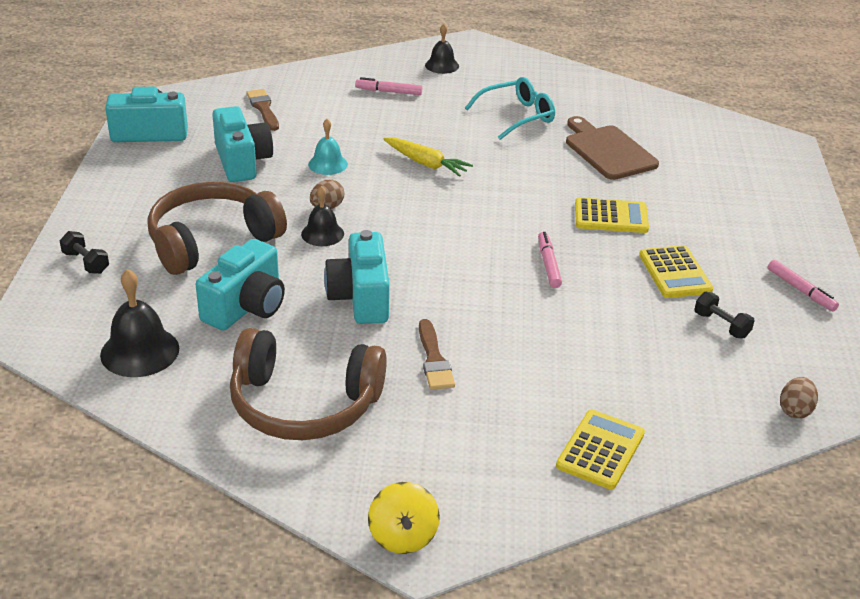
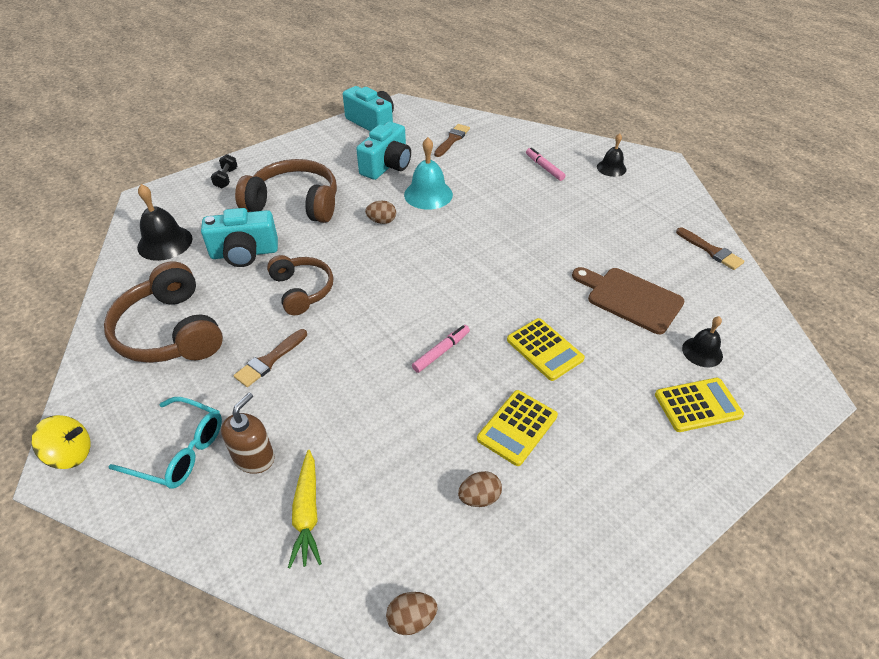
camera: 50 degrees right, 10 degrees up
black bell [301,186,344,246] -> black bell moved to [682,316,723,367]
turquoise bell [308,119,348,175] -> turquoise bell [404,137,453,210], size x1.58
turquoise camera [324,230,390,324] -> brown headphones [267,255,333,315]
yellow spinning top [368,482,440,554] -> yellow spinning top turned 135 degrees counterclockwise [31,415,90,469]
yellow carrot [383,137,473,177] -> yellow carrot moved to [288,450,322,568]
turquoise glasses [465,77,555,140] -> turquoise glasses moved to [108,397,222,489]
yellow calculator [556,410,645,490] -> yellow calculator moved to [655,378,744,432]
brown cutting board [566,116,659,180] -> brown cutting board turned 75 degrees counterclockwise [572,267,685,334]
black dumbbell [694,292,755,339] -> brown egg [458,471,502,507]
pink marker [768,260,839,311] -> none
none -> brown soap dispenser [221,392,274,474]
none -> brown brush [676,228,745,270]

